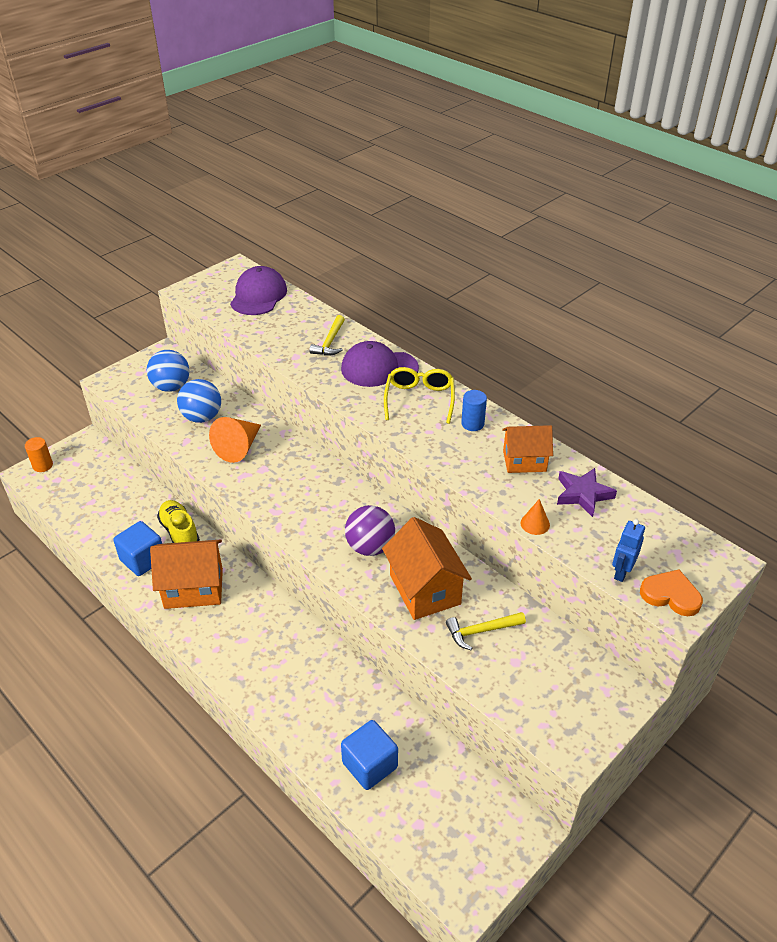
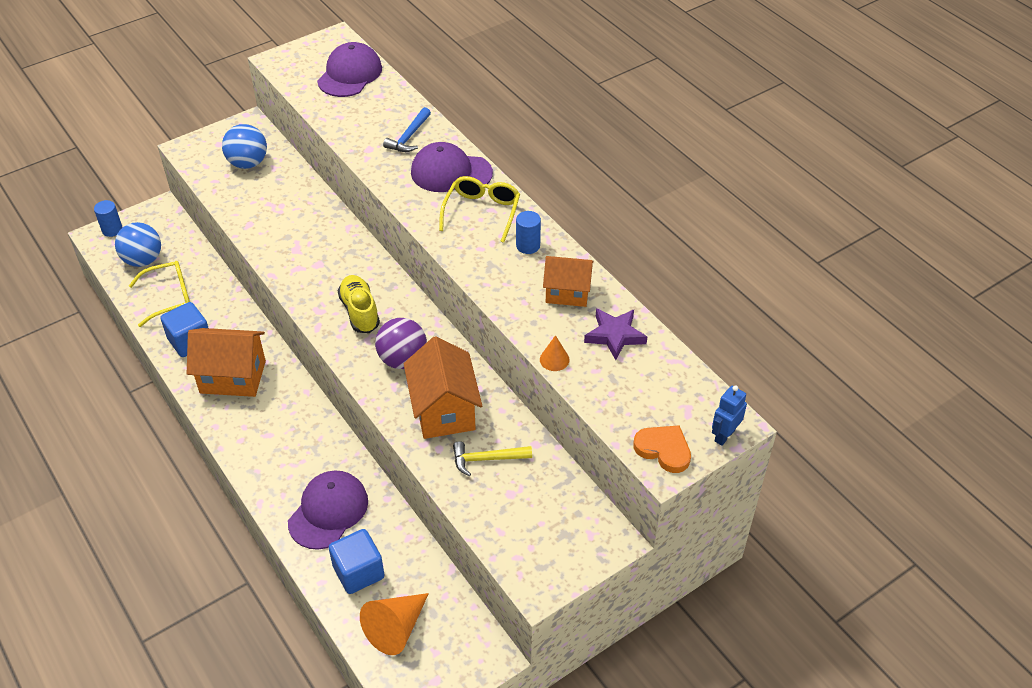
camera: 10 degrees right, 5 degrees up
orange cylinder [25,437,53,472] -> blue cylinder [94,200,123,237]
yellow shoe [157,500,200,543] -> yellow shoe moved to [338,275,380,333]
blue ball [177,379,221,423] -> blue ball moved to [115,222,161,267]
orange cone [209,417,261,463] -> orange cone moved to [360,593,429,655]
yellow hammer [309,315,345,356] -> blue hammer [383,107,431,152]
blue robot [612,519,645,582] -> blue robot moved to [712,385,747,446]
none -> yellow glasses [129,261,190,327]
none -> purple cap [288,470,368,550]

